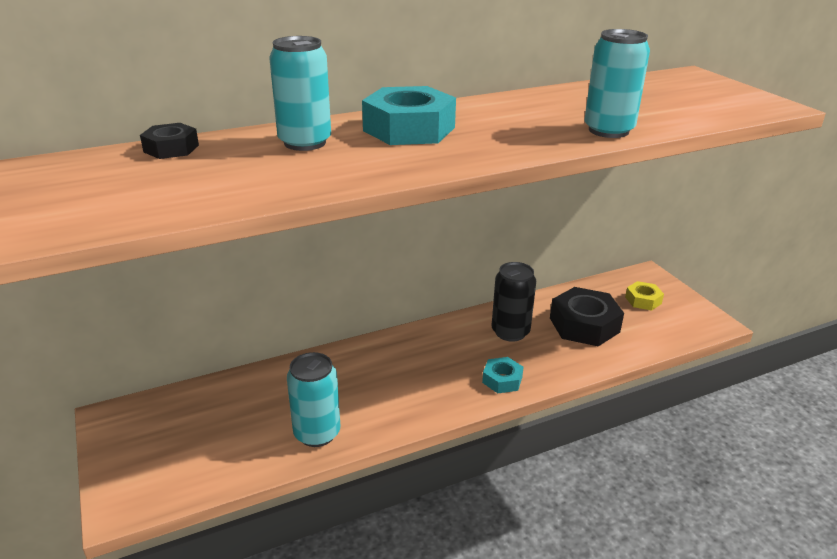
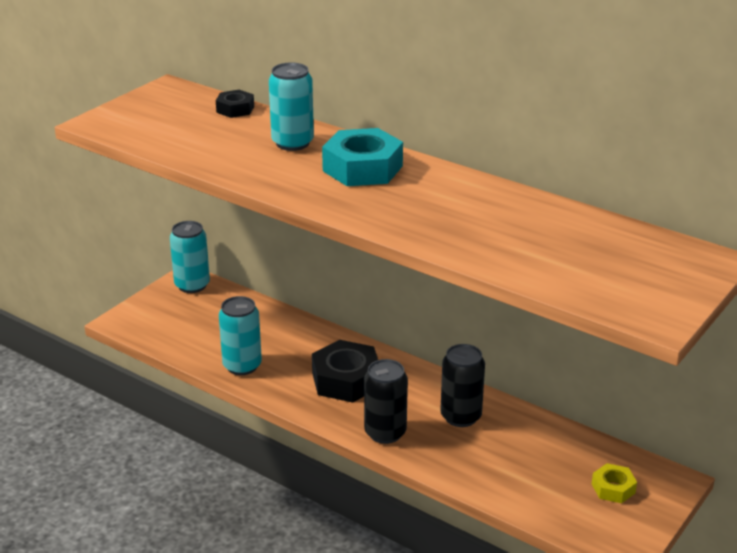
camera: 60 degrees right, 0 degrees up
turquoise nut [482,357,523,393] -> black can [364,359,408,444]
black nut [550,287,624,346] -> black nut moved to [312,340,378,403]
turquoise can [584,29,650,138] -> turquoise can moved to [170,221,210,293]

